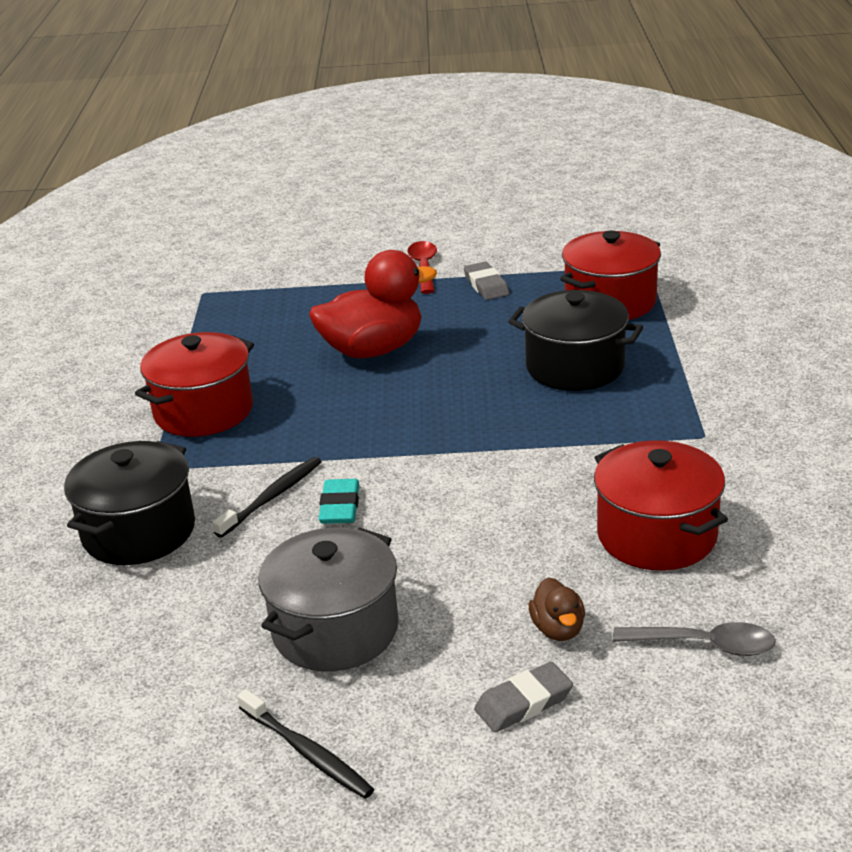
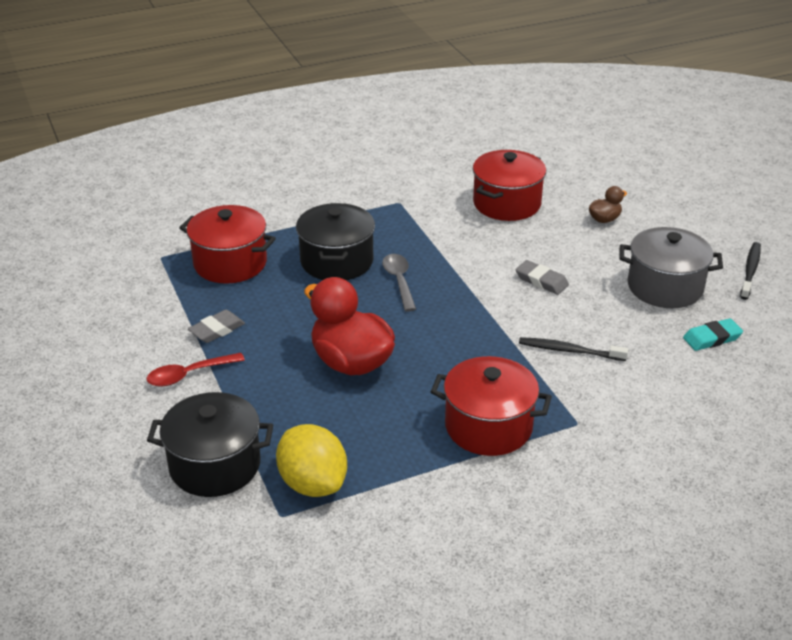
camera: 115 degrees left, 5 degrees up
black pot [64,441,195,565] -> black pot moved to [147,392,273,497]
turquoise eraser [319,479,359,524] -> turquoise eraser moved to [683,318,743,351]
grey eraser [474,662,573,732] -> grey eraser moved to [515,260,569,295]
grey spoon [613,622,776,656] -> grey spoon moved to [382,254,416,312]
none -> yellow lemon [276,424,347,497]

